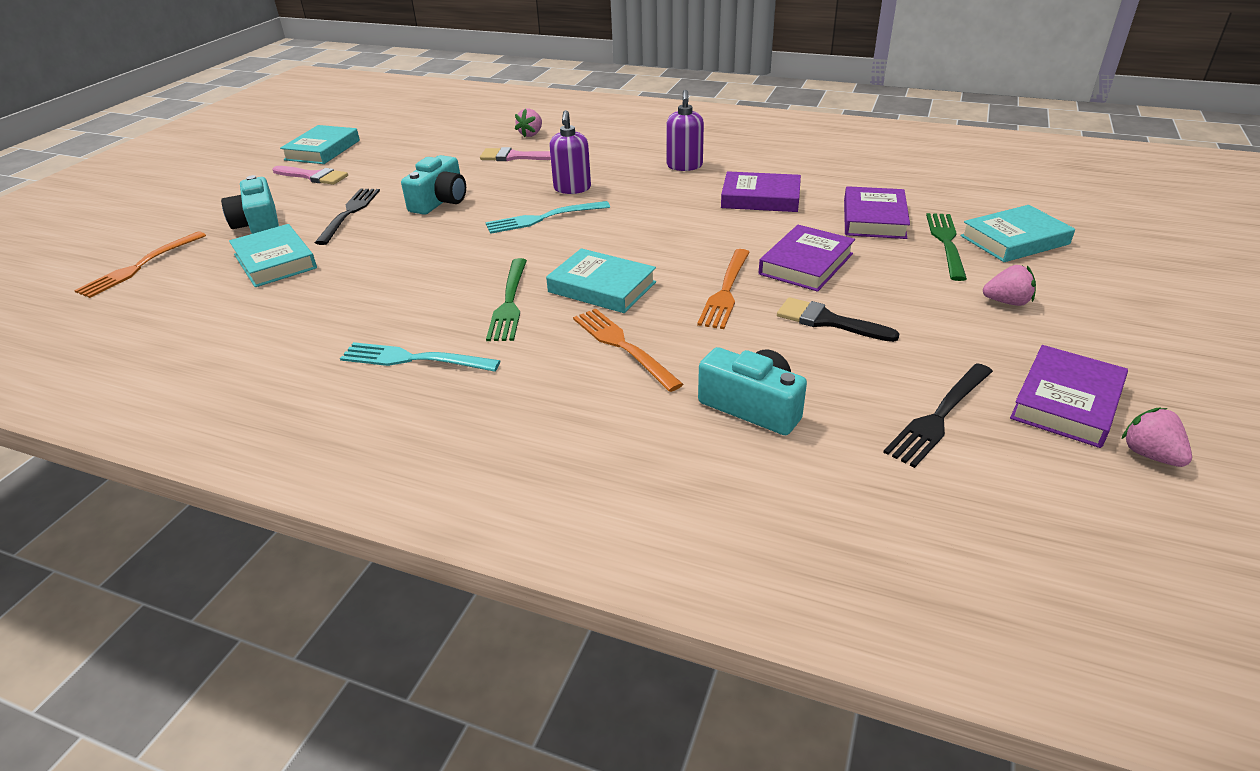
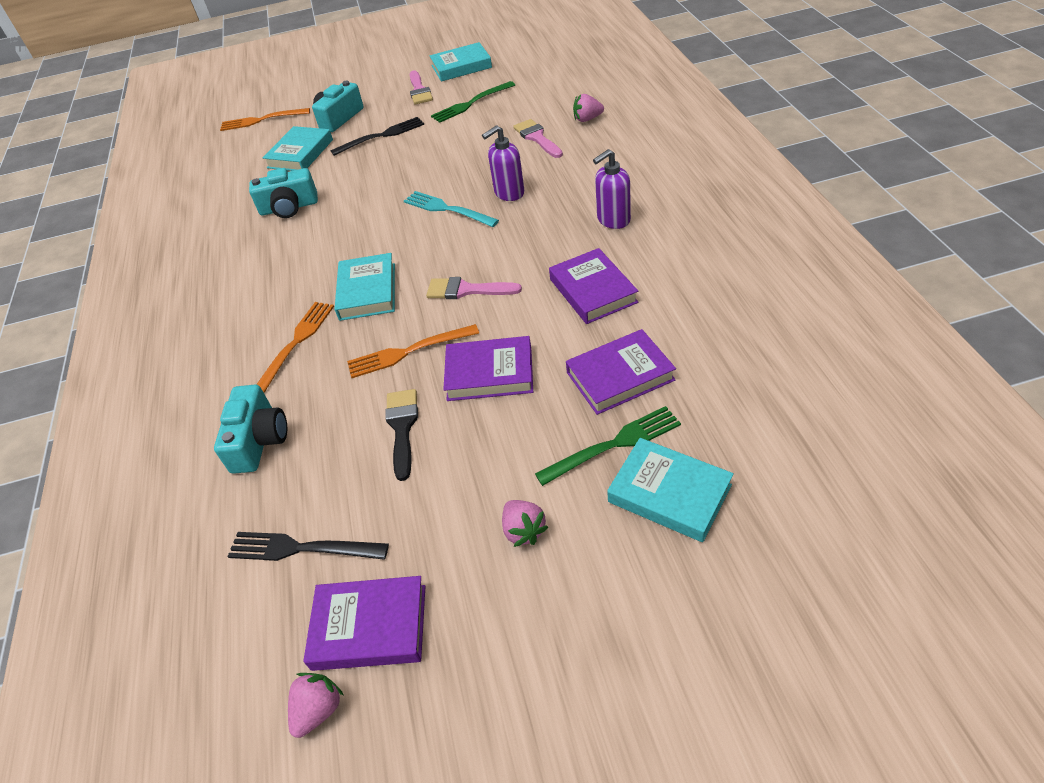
camera: 60 degrees right, 10 degrees up
turquoise fork [340,342,500,372] -> none
turquoise camera [401,155,466,215] -> turquoise camera moved to [249,168,318,218]
green fork [486,258,527,341] -> green fork moved to [431,81,515,123]
none -> pink brush [426,277,522,299]

